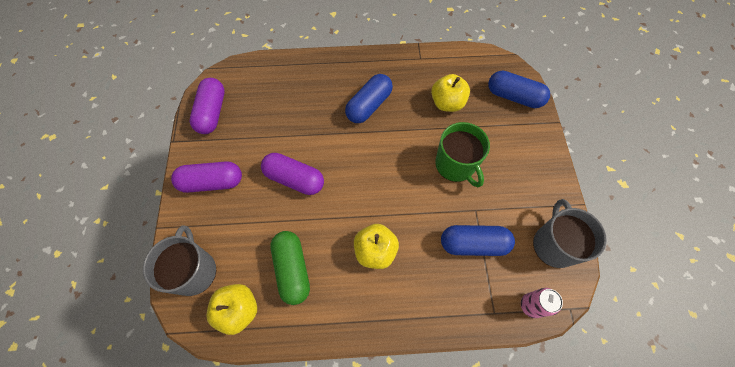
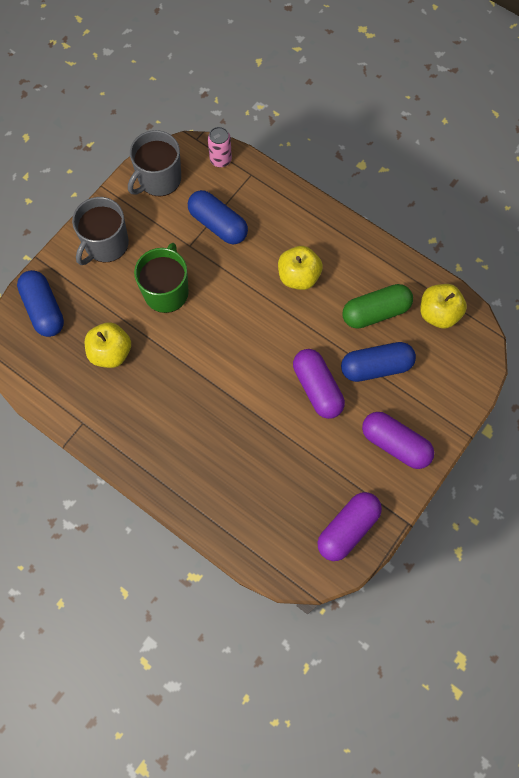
camera: 140 degrees left, 5 degrees up
grey mug [143,225,216,296] -> grey mug moved to [72,197,129,265]
green capsule [270,231,310,305] -> green capsule turned 45 degrees clockwise [342,284,413,329]
blue capsule [345,74,393,123] -> blue capsule moved to [341,342,416,382]

